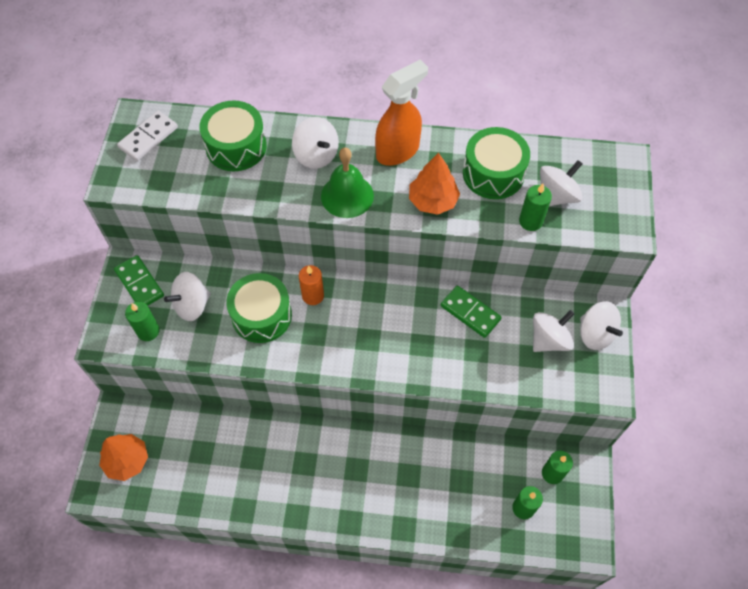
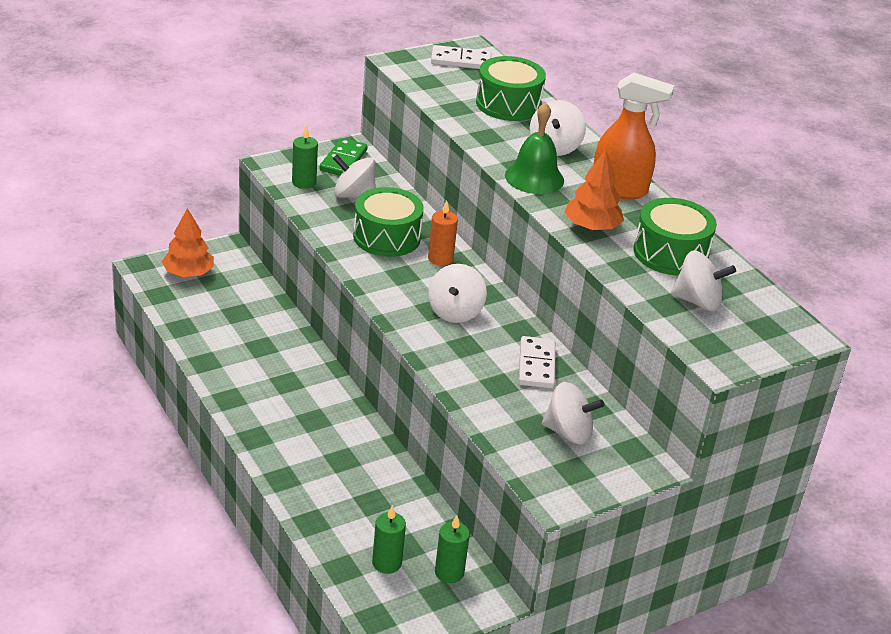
camera: 50 degrees right, 25 degrees down
green domino [441,286,502,338] -> white domino [519,336,555,389]
green candle [519,183,552,231] -> none
white spinning top [580,301,623,350] -> white spinning top moved to [428,264,487,323]

